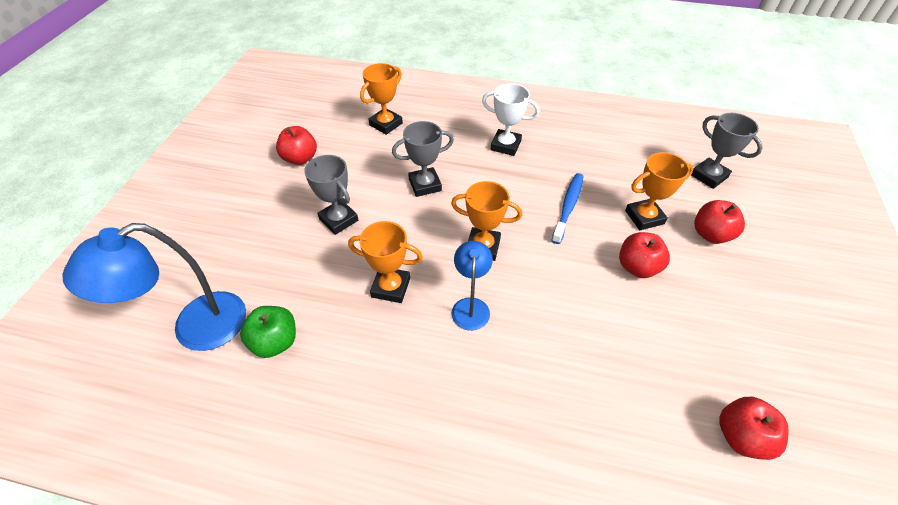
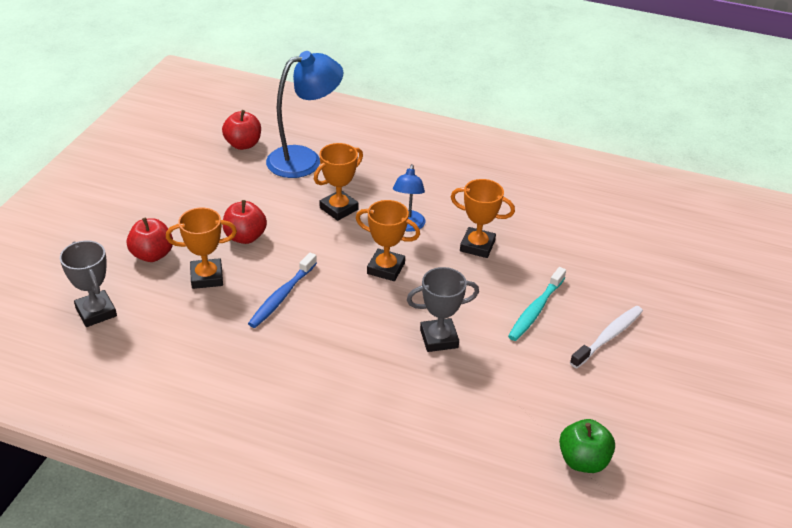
camera: 175 degrees left, 10 degrees down
blue lamp [63,223,246,351] -> blue lamp moved to [266,51,343,178]
green apple [240,306,296,358] -> green apple moved to [559,419,615,473]
red apple [276,126,317,165] -> none
grey trophy [304,155,358,235] -> turquoise toothbrush [508,267,566,341]
orange trophy [360,63,403,135] -> orange trophy moved to [314,143,363,221]
white trophy [482,83,539,156] -> none
none -> white toothbrush [570,306,643,368]

